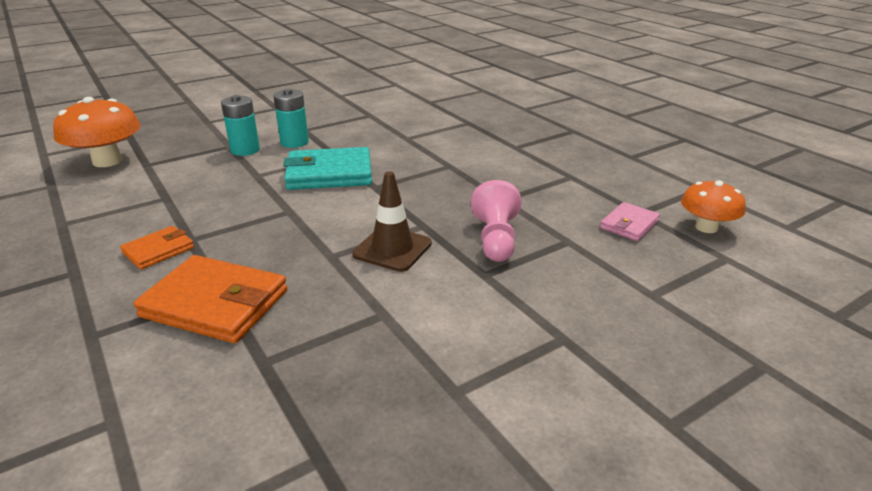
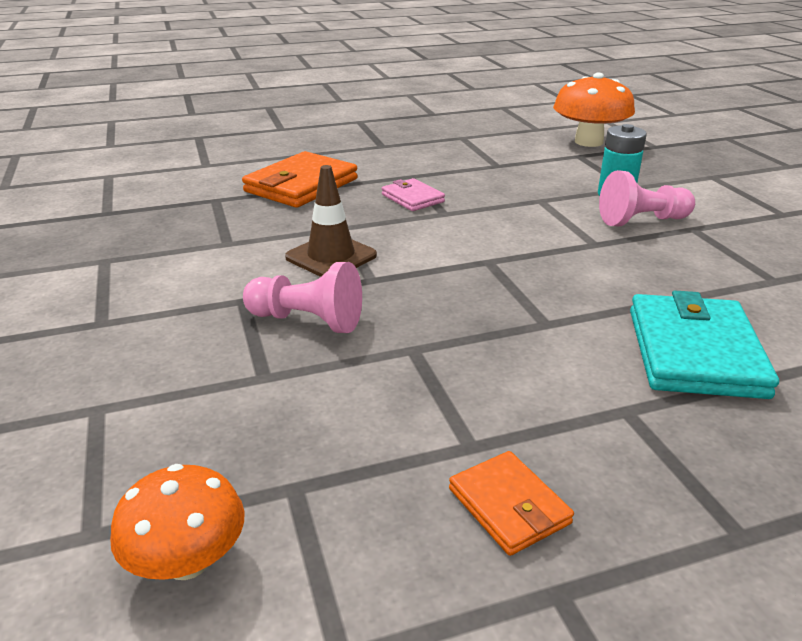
camera: 105 degrees right, 0 degrees up
orange wallet [120,226,194,269] -> orange wallet moved to [449,451,574,556]
turquoise battery [273,88,309,148] -> pink pawn [599,170,695,226]
turquoise wallet [283,147,372,190] -> turquoise wallet moved to [630,291,779,399]
pink wallet [600,202,660,241] -> pink wallet moved to [382,178,445,211]

